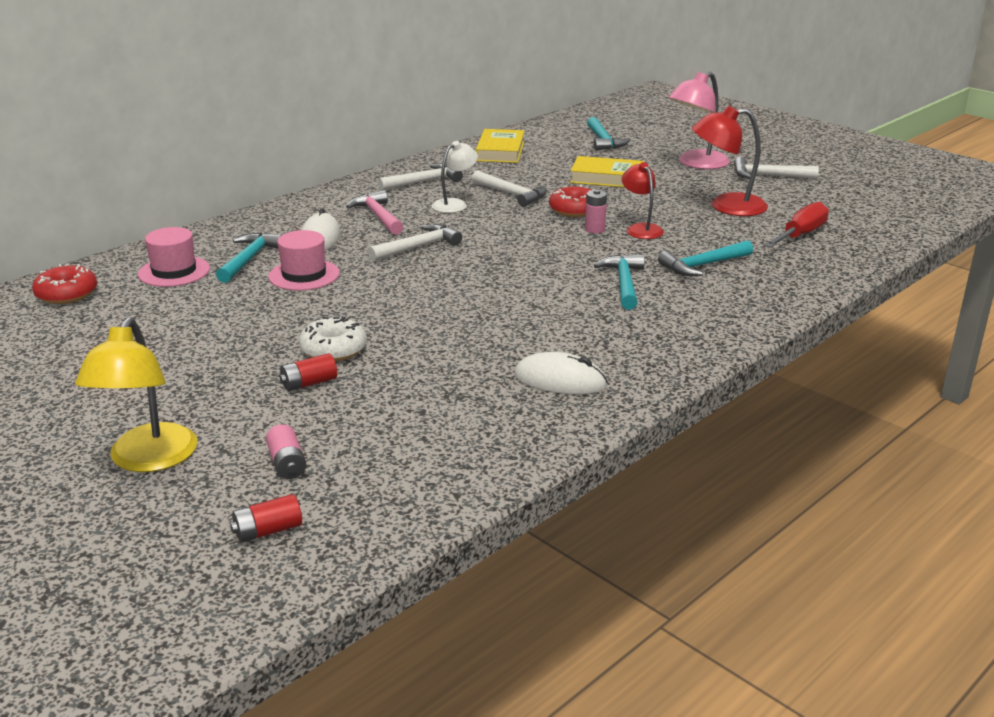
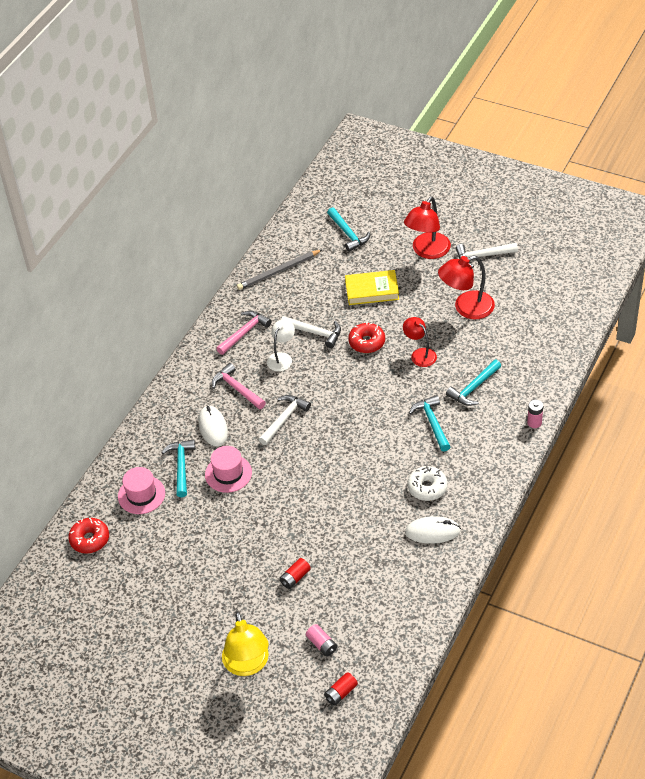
camera: 15 degrees left, 20 degrees up
white donut [299,316,367,362] -> white donut moved to [407,466,448,501]
white hammer [378,163,463,191] -> pink hammer [216,311,272,355]
yellow book [476,129,524,163] -> grey pencil [237,249,323,290]
pink battery [585,189,607,233] -> pink battery moved to [527,400,543,428]
pink lamp [668,72,730,169] -> red lamp [404,196,451,259]
red screwdriver [764,202,829,248] -> none

